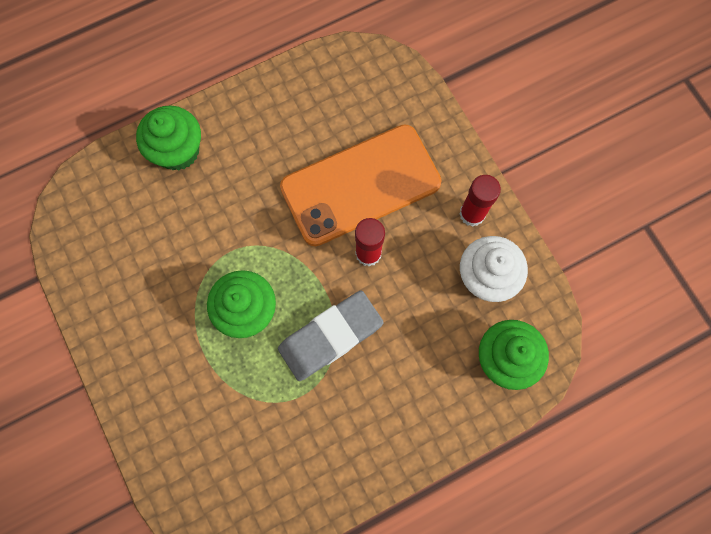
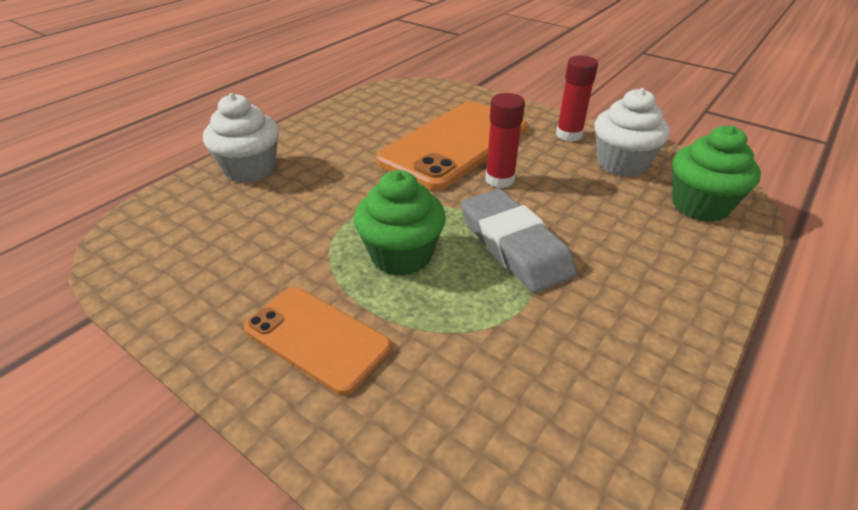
camera: 25 degrees left, 35 degrees down
green cupcake [136,106,201,171] -> white cupcake [203,93,279,183]
grey eraser [278,290,384,381] -> grey eraser turned 60 degrees counterclockwise [460,189,576,293]
none -> orange phone [244,287,391,395]

